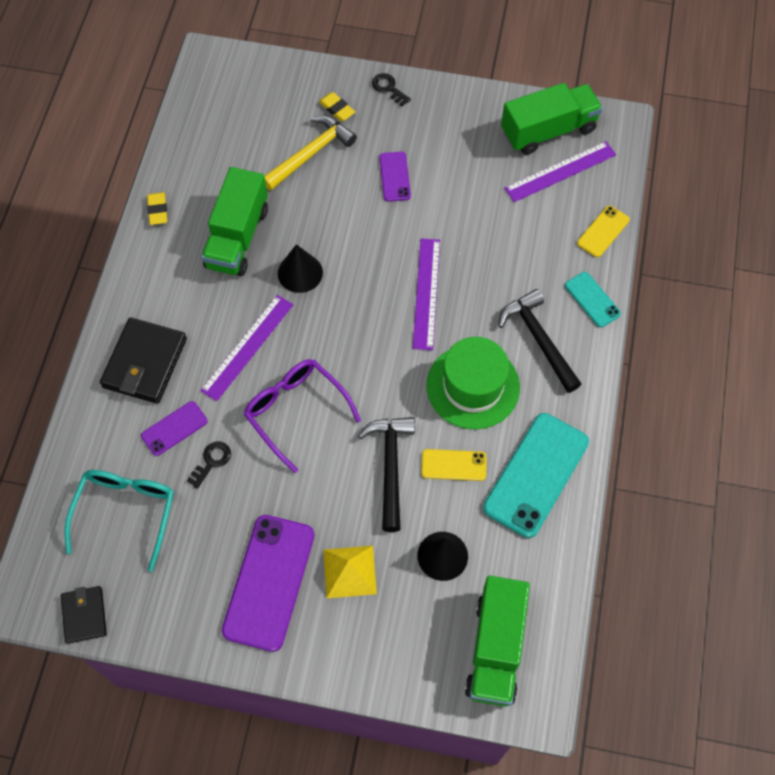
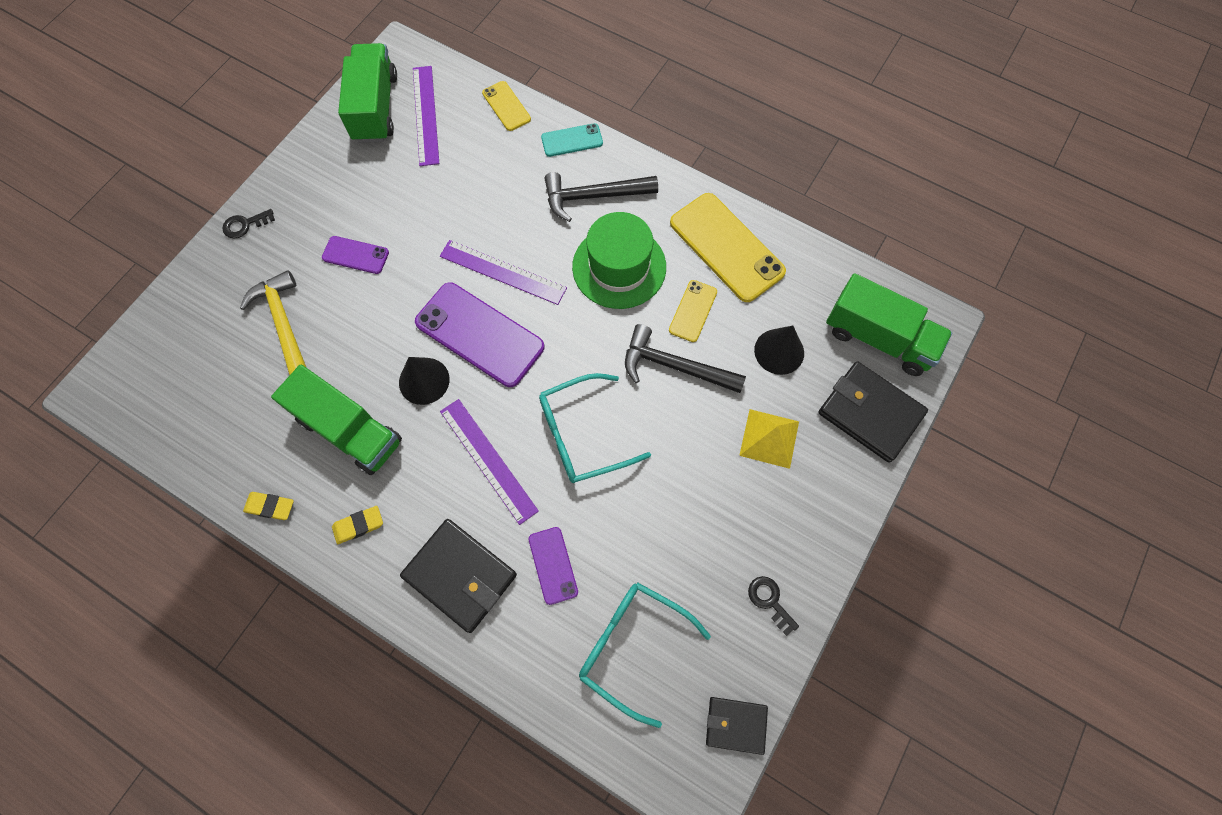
camera: 70 degrees left, 5 degrees up
black key [187,442,231,489] -> black key moved to [748,576,799,636]
purple phone [222,515,314,652] -> purple phone moved to [415,282,544,387]
purple glasses [244,359,361,473] -> turquoise glasses [539,373,651,483]
yellow eraser [319,92,355,121] -> yellow eraser moved to [332,506,383,544]
turquoise phone [483,413,589,538] -> yellow phone [670,193,786,302]
none -> black wallet [818,361,928,463]

